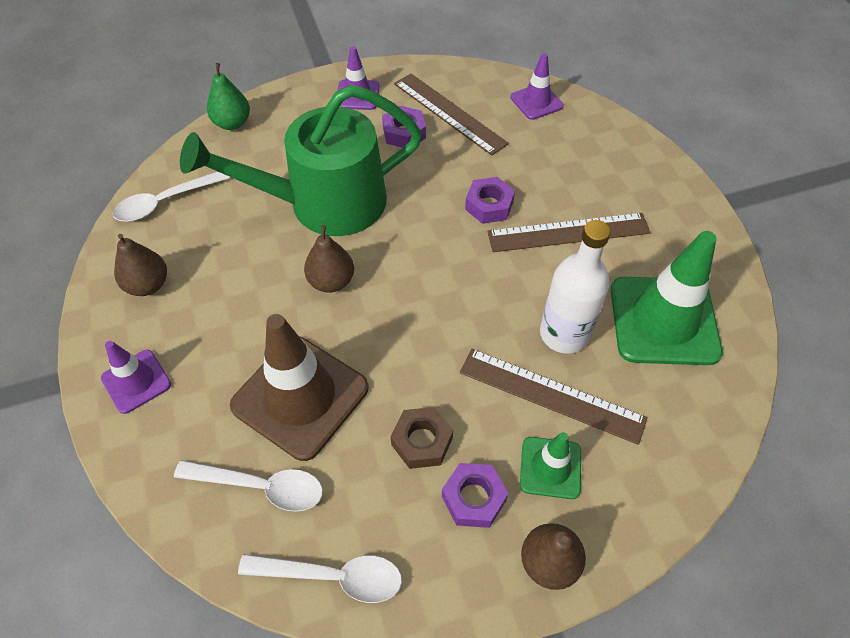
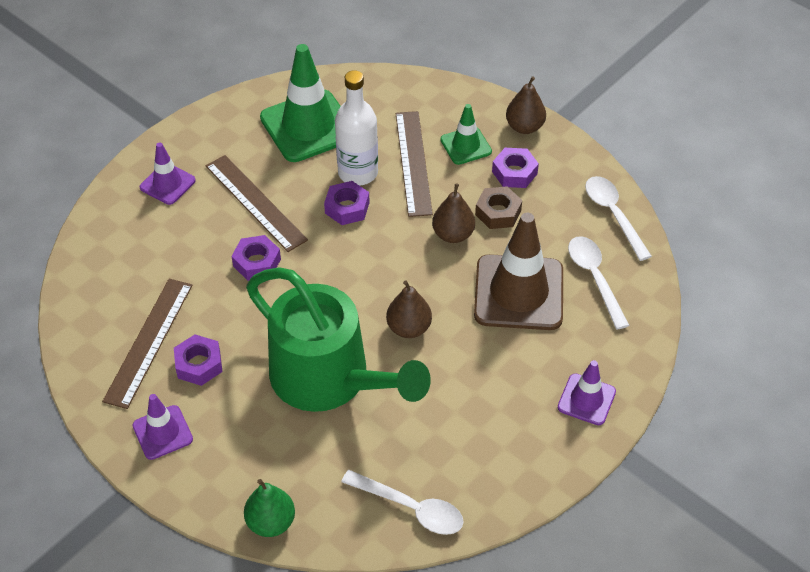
camera: 120 degrees left, 5 degrees down
brown pear [114,234,167,296] -> brown pear moved to [432,183,475,243]
purple traffic cone [511,53,564,120] -> purple traffic cone moved to [140,142,196,205]
none -> purple nut [324,181,370,225]

